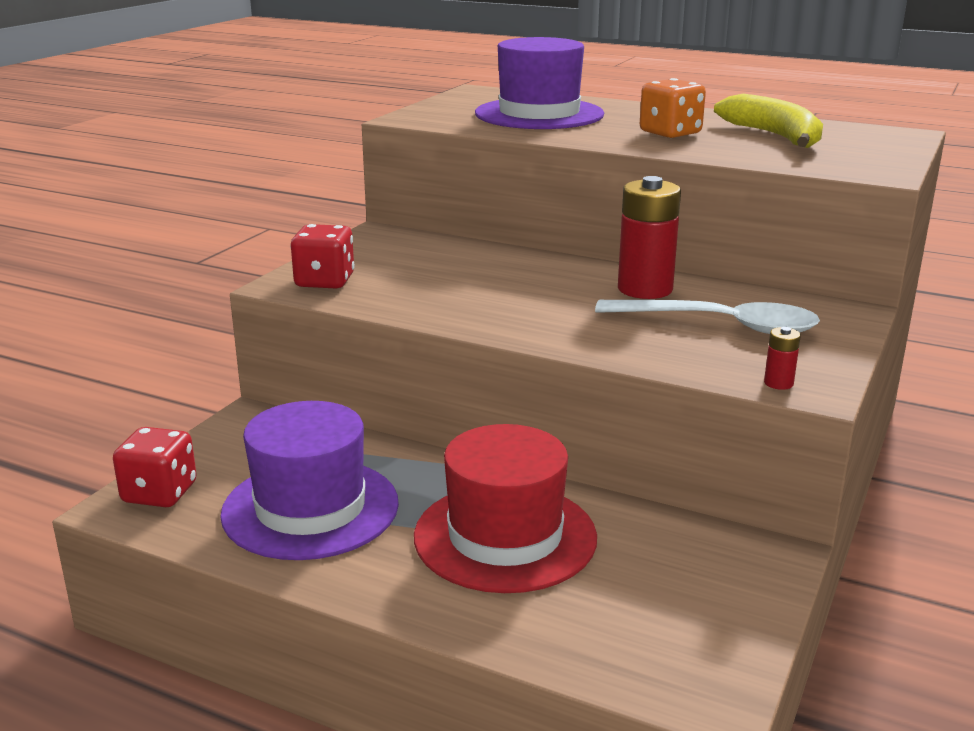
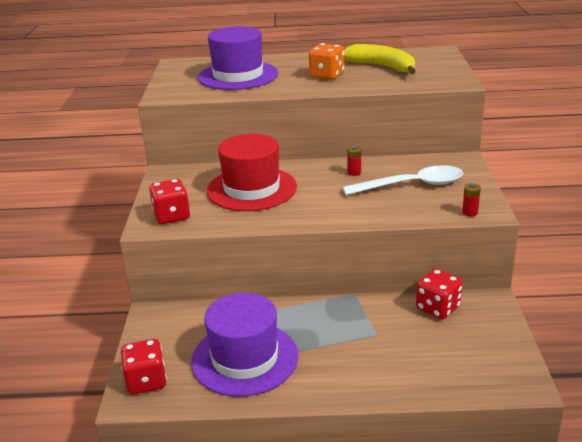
camera: 25 degrees left, 5 degrees up
red hat [414,424,597,593] -> red hat moved to [207,134,297,211]
red battery [618,176,681,299] -> red battery [347,146,361,176], size x0.43
none -> red dice [416,269,463,320]

